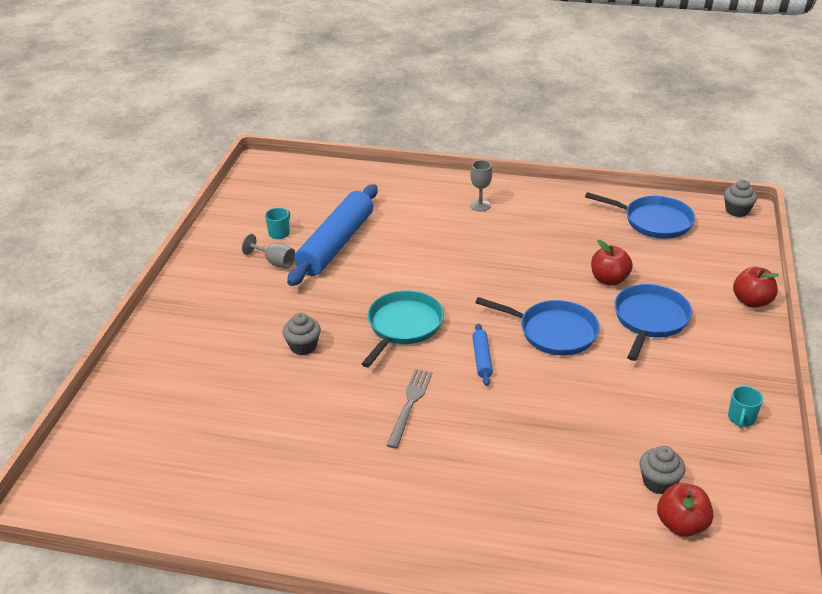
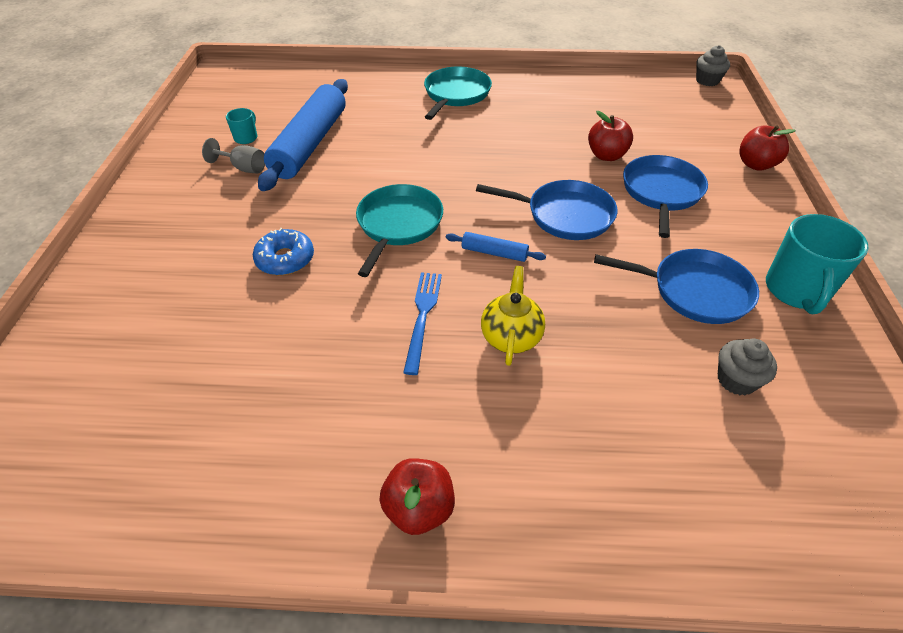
camera: 10 degrees left, 10 degrees up
grey cupcake [282,313,321,355] -> blue donut [253,228,314,276]
grey fork [386,369,433,449] -> blue fork [403,272,442,375]
grey goblet [470,160,492,211] -> turquoise pan [424,66,492,120]
blue rolling pin [472,323,493,386] -> blue rolling pin turned 60 degrees counterclockwise [446,232,546,262]
blue pan [585,192,695,239] -> blue pan moved to [594,249,759,324]
red apple [657,483,714,537] -> red apple moved to [379,458,455,535]
turquoise mug [728,386,763,428] -> turquoise mug [766,214,869,314], size x2.01
none -> yellow teapot [481,266,545,366]

